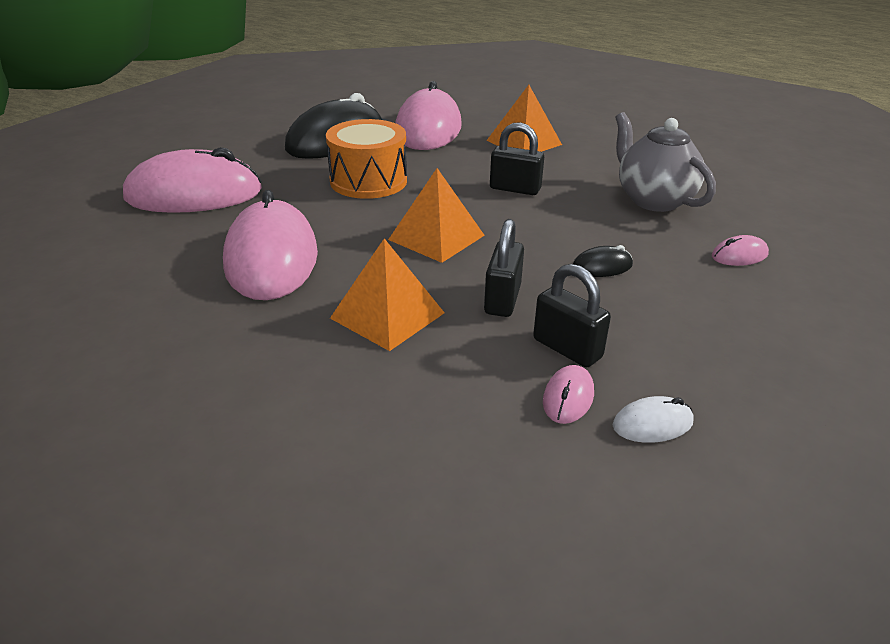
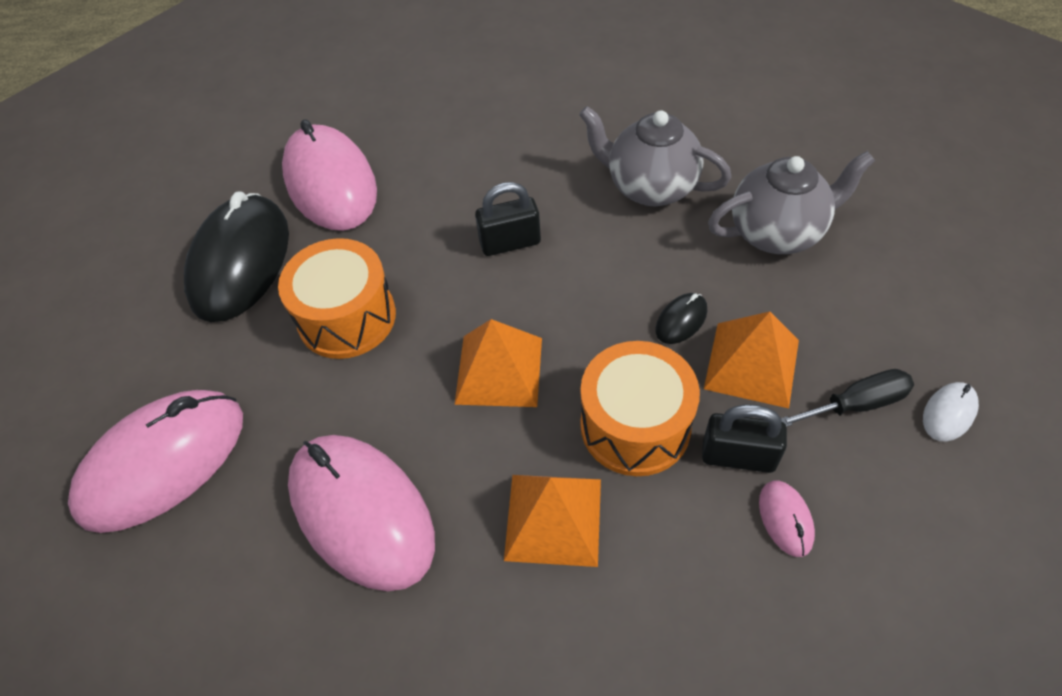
camera: 30 degrees left, 20 degrees up
black padlock [484,219,524,317] -> orange drum [581,341,700,476]
orange pyramid [486,85,562,152] -> orange pyramid moved to [704,311,799,408]
white mouse [613,396,694,443] -> white mouse moved to [923,382,979,442]
pink mouse [712,235,769,266] -> grey teapot [708,151,875,254]
none -> black screwdriver [781,369,914,427]

